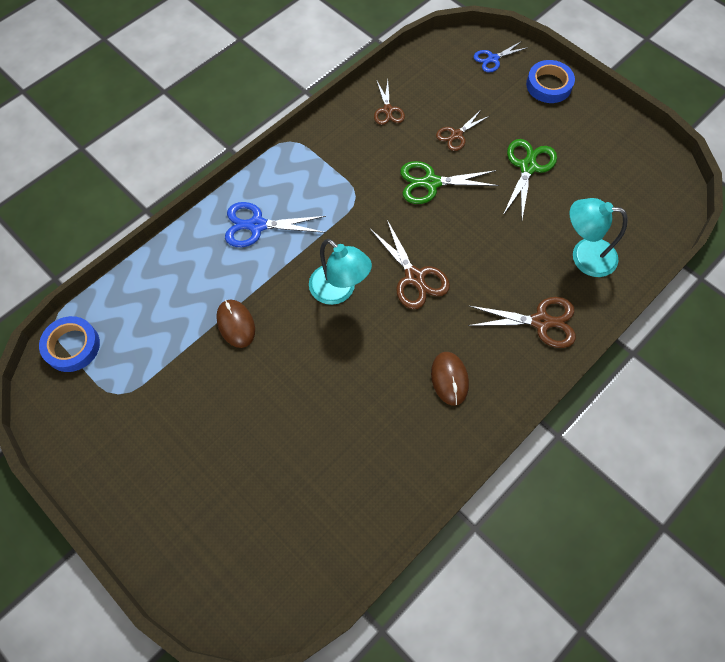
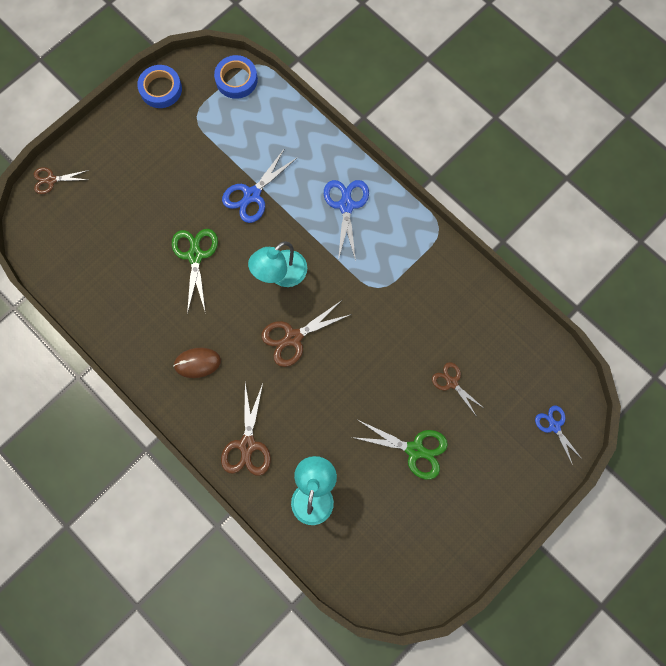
camera: 90 degrees right, 10 degrees up
brown mouse [216,300,255,348] -> blue scissors [222,148,298,223]
brown scissors [374,80,405,125] -> brown scissors moved to [34,167,89,194]
green scissors [400,161,499,204] -> green scissors moved to [172,229,218,314]
blue tape [526,60,575,103] -> blue tape moved to [137,65,182,108]

